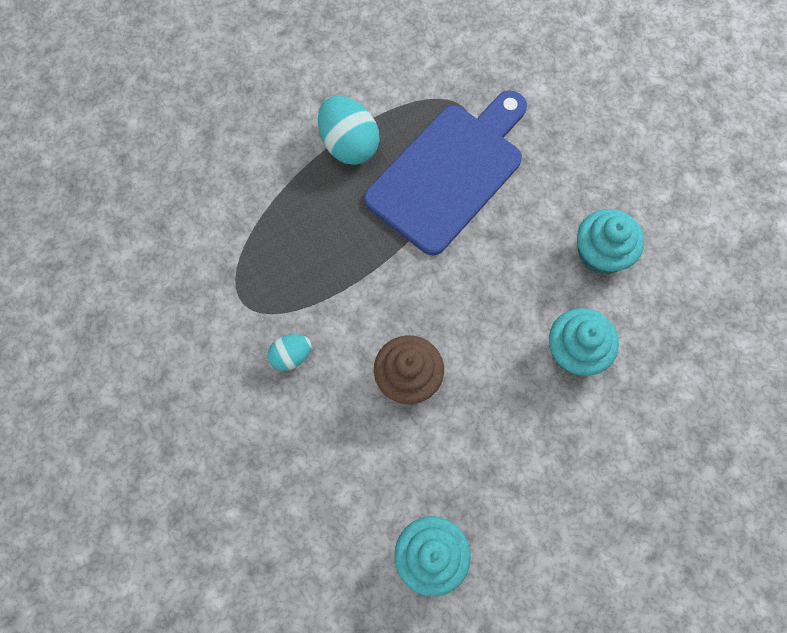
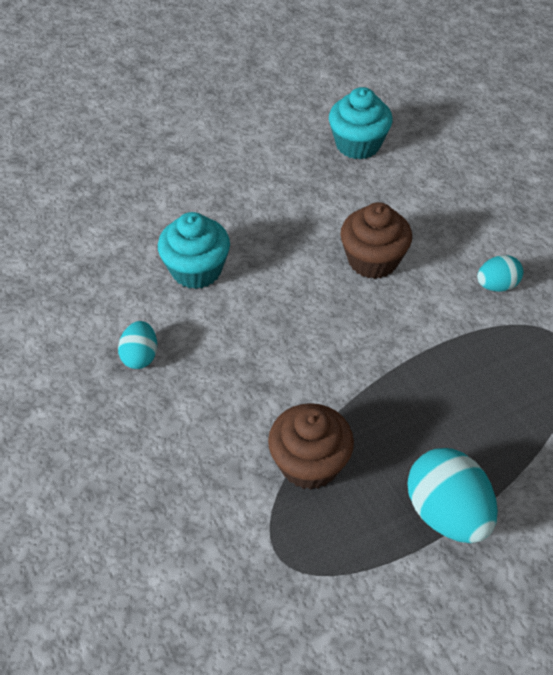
camera: 175 degrees left, 20 degrees down
blue cutting board [364,90,527,255] -> brown cupcake [268,403,354,490]
turquoise cupcake [577,209,644,274] -> turquoise egg [118,321,157,369]

